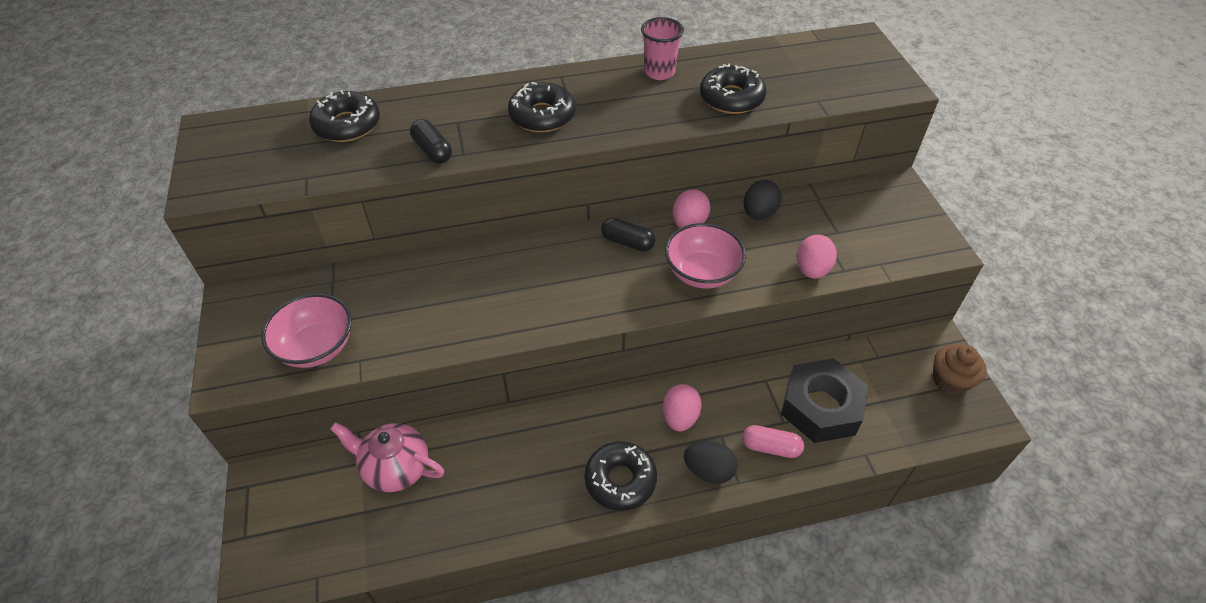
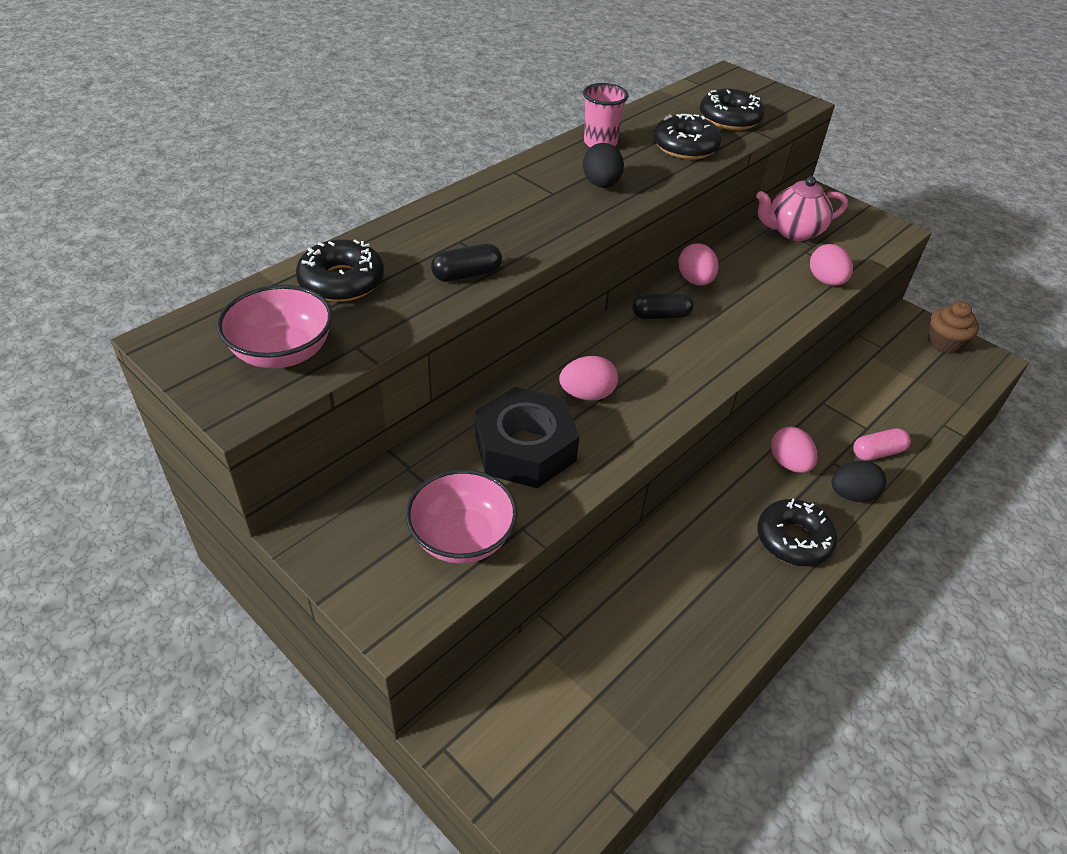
camera: 35 degrees left, 5 degrees down
pink teapot [330,422,444,492] -> pink teapot moved to [756,176,848,241]
black capsule [410,119,452,164] -> black capsule turned 45 degrees counterclockwise [431,243,502,282]
black donut [508,82,575,132] -> black donut moved to [700,89,765,130]
pink bowl [665,223,746,289] -> pink bowl moved to [217,285,333,368]
black egg [744,180,782,220] -> black egg moved to [583,143,624,188]
black nut [781,358,868,443] -> black nut moved to [475,387,579,488]
none -> pink egg [559,356,618,401]

